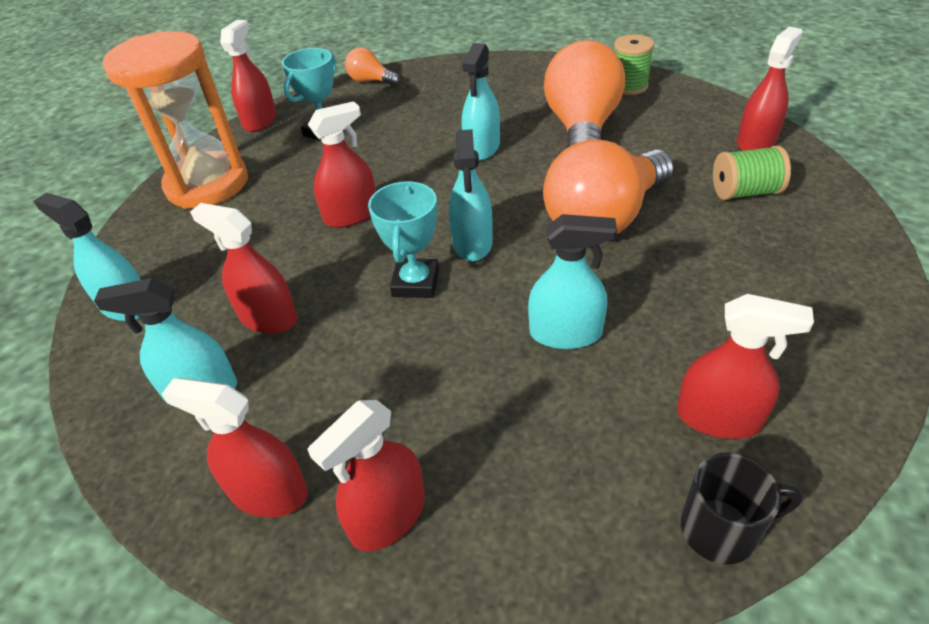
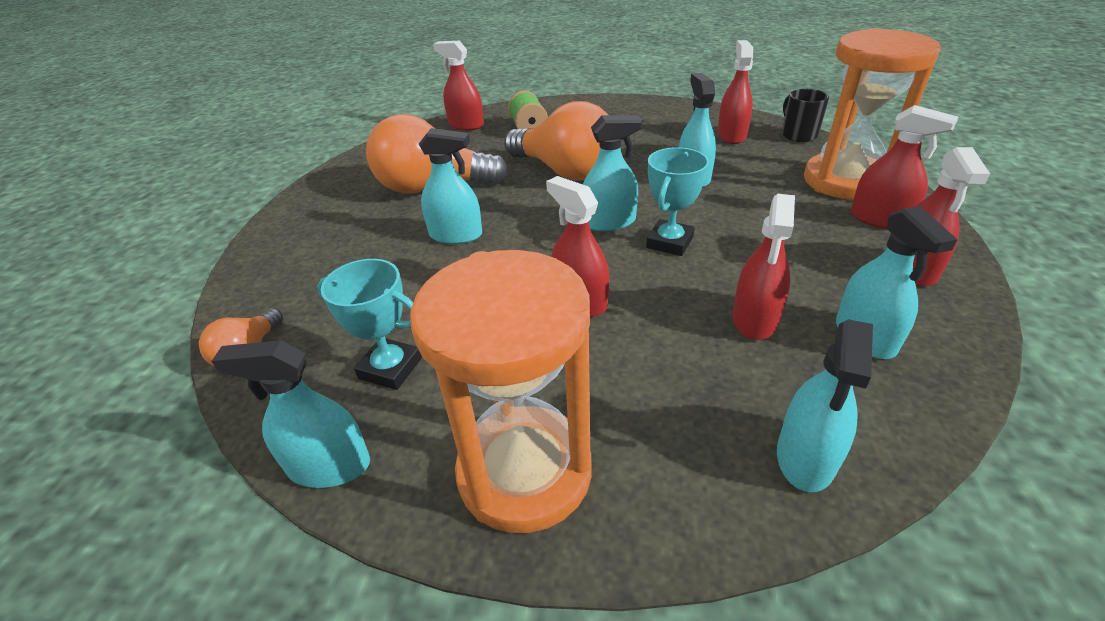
camera: 100 degrees left, 5 degrees down
red spray bottle [220,20,276,132] -> turquoise spray bottle [212,340,370,488]
turquoise trophy [368,181,439,298] -> turquoise trophy turned 60 degrees counterclockwise [646,147,709,256]
green spool [614,34,654,95] -> none
none -> orange hourglass [804,28,941,200]

